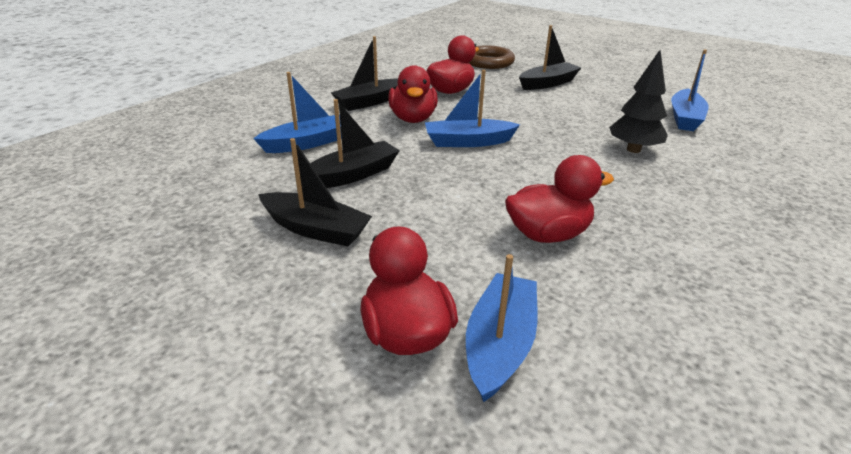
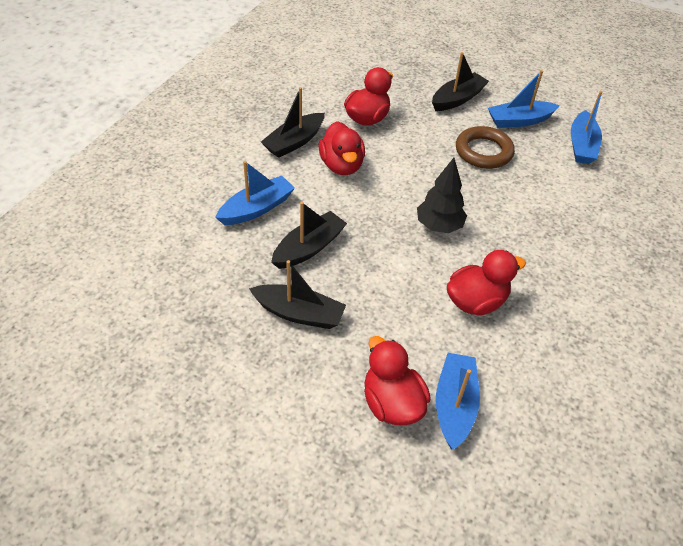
camera: 10 degrees left, 15 degrees up
blue boat [425,70,520,147] -> blue boat moved to [488,70,560,128]
brown ring [469,45,515,69] -> brown ring moved to [456,126,515,169]
black tree [609,50,668,153] -> black tree moved to [417,158,467,233]

